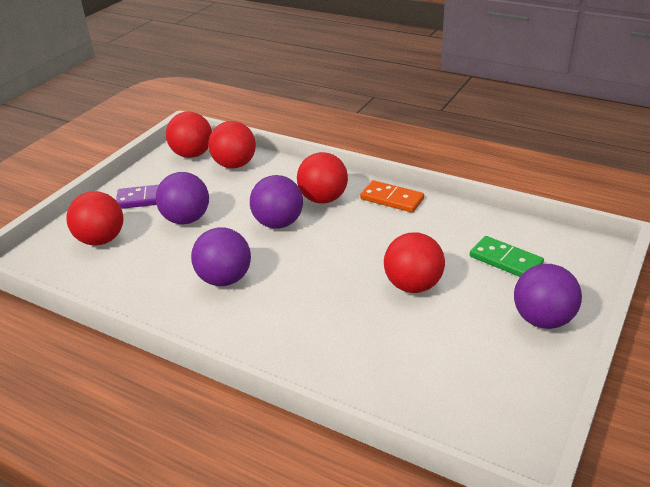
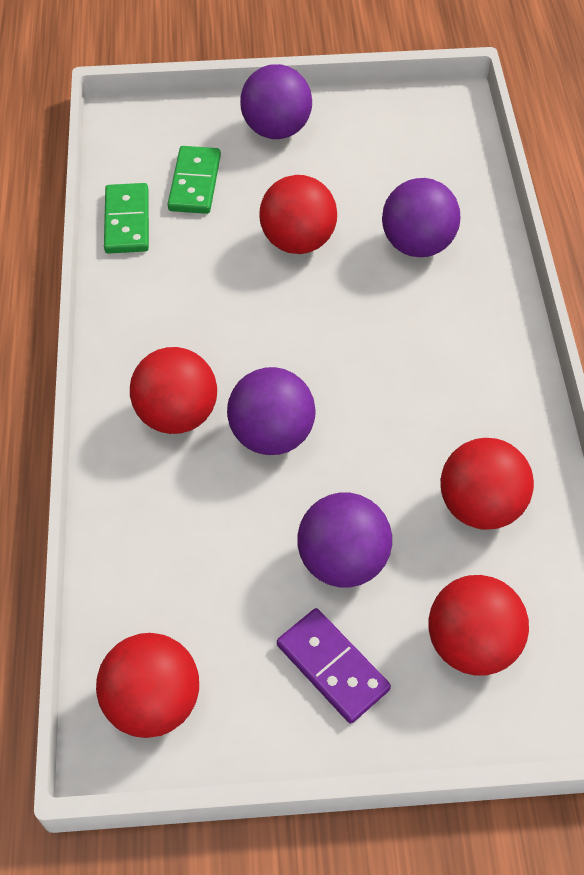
camera: 125 degrees left, 20 degrees up
purple ball [191,227,251,286] -> purple ball moved to [382,178,460,257]
red ball [208,121,256,169] -> red ball moved to [441,438,534,530]
orange domino [360,180,424,213] -> none
none -> green domino [104,183,149,254]

